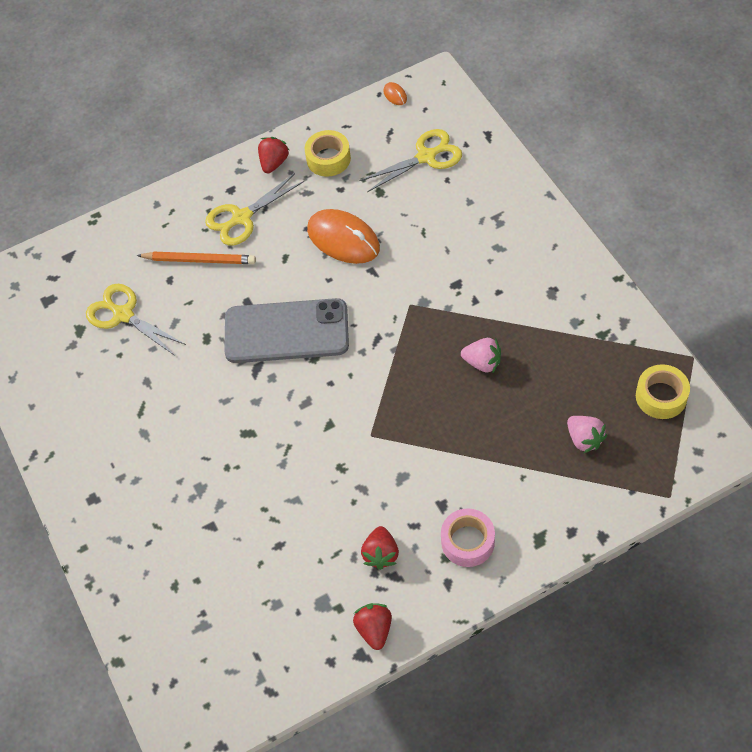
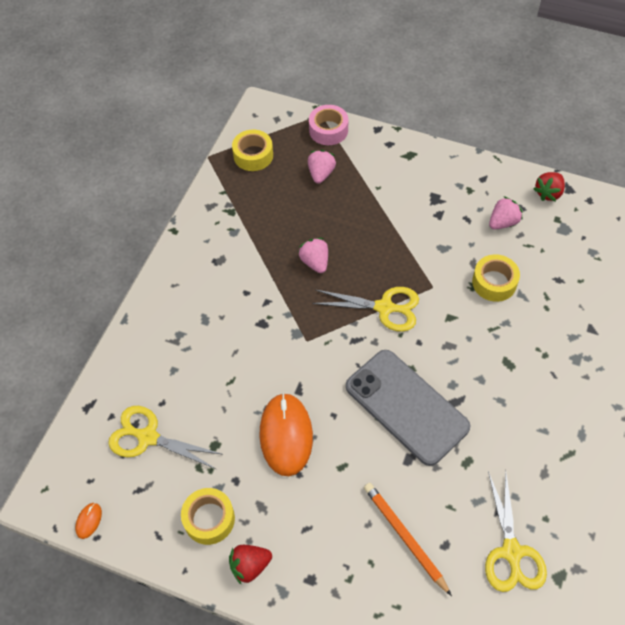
camera: 135 degrees left, 0 degrees up
yellow scissors [205,173,304,246] -> yellow scissors moved to [312,287,419,332]
red strawberry [361,526,399,570] -> pink strawberry [489,196,523,229]
pink tape [441,509,495,567] -> pink tape moved to [309,105,348,145]
none -> yellow tape [472,254,520,302]

